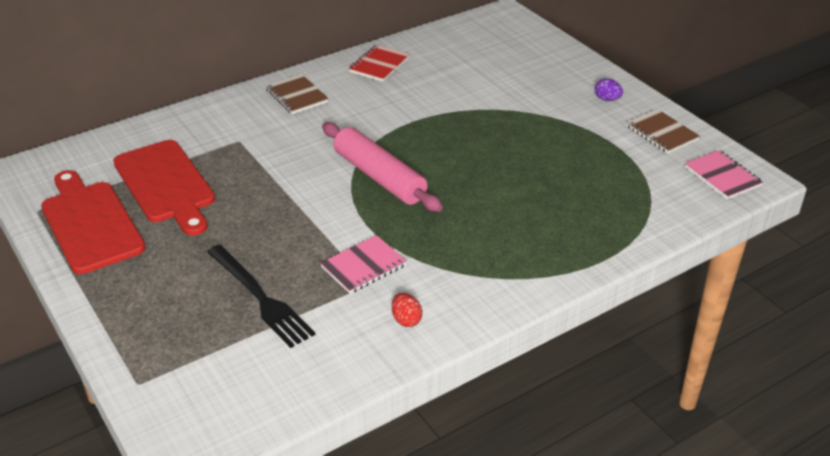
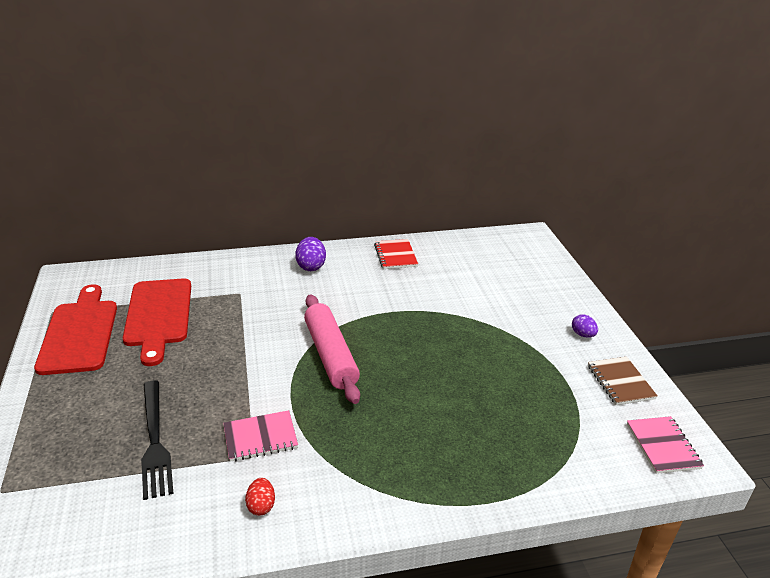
camera: 20 degrees right, 5 degrees down
brown notebook [266,74,328,114] -> purple egg [295,237,326,271]
red notebook [349,45,410,82] -> red notebook turned 60 degrees counterclockwise [374,239,418,269]

